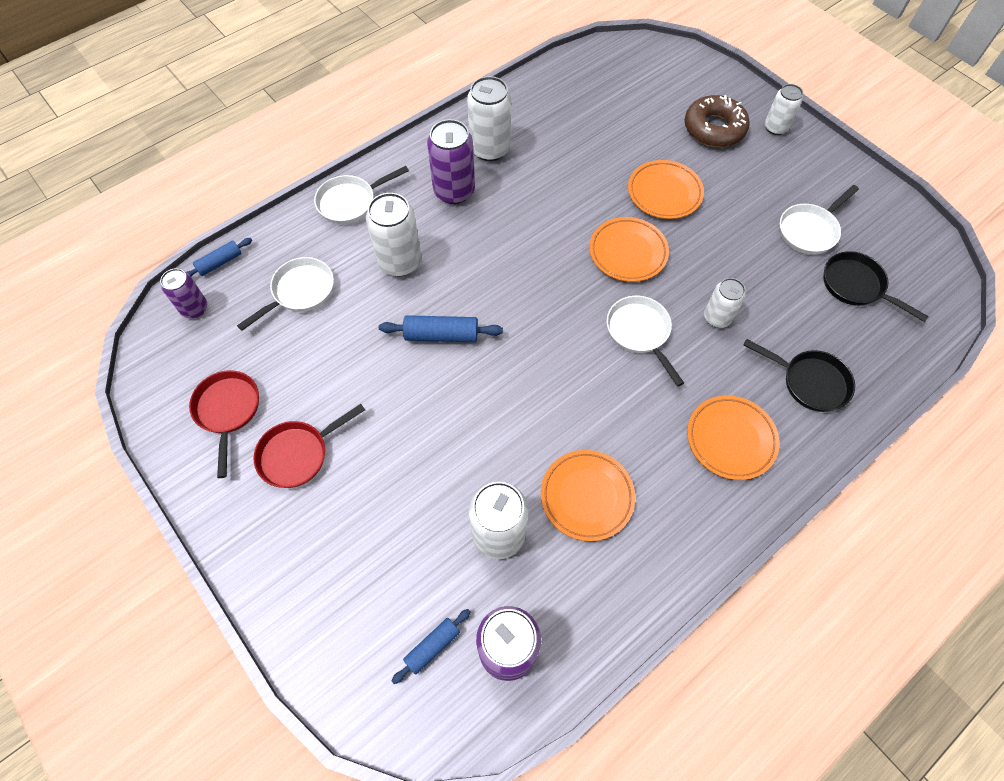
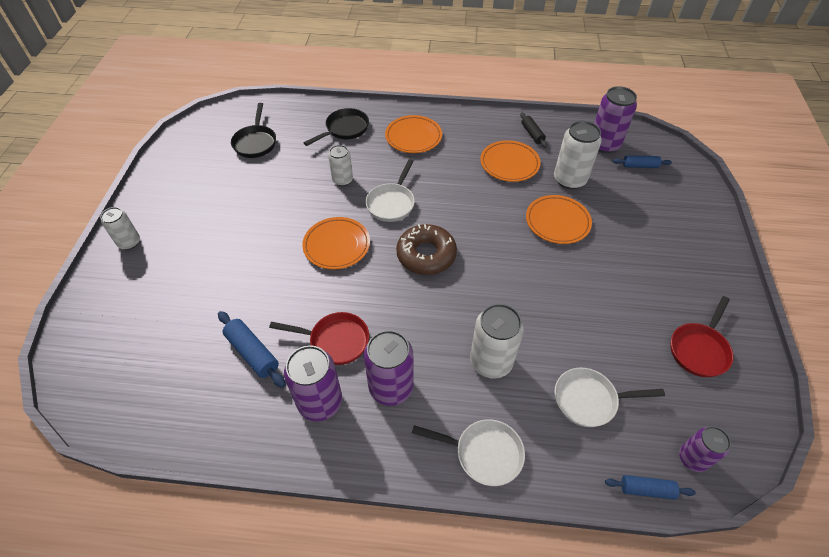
camera: 135 degrees left, 10 degrees down
red pan [254,404,365,488] -> red pan moved to [269,312,369,365]
blue rolling pin [379,315,503,342] -> blue rolling pin moved to [218,311,285,388]
white can [467,76,511,161] -> purple can [284,345,342,421]
orange plate [628,160,704,219] -> orange plate moved to [526,195,592,244]
brown donut [685,95,750,147] -> brown donut moved to [396,224,457,275]
black pan [744,339,855,412] -> black pan turned 60 degrees clockwise [304,108,369,146]
white pan [779,185,859,255] -> none
none -> black rolling pin [520,112,547,148]

